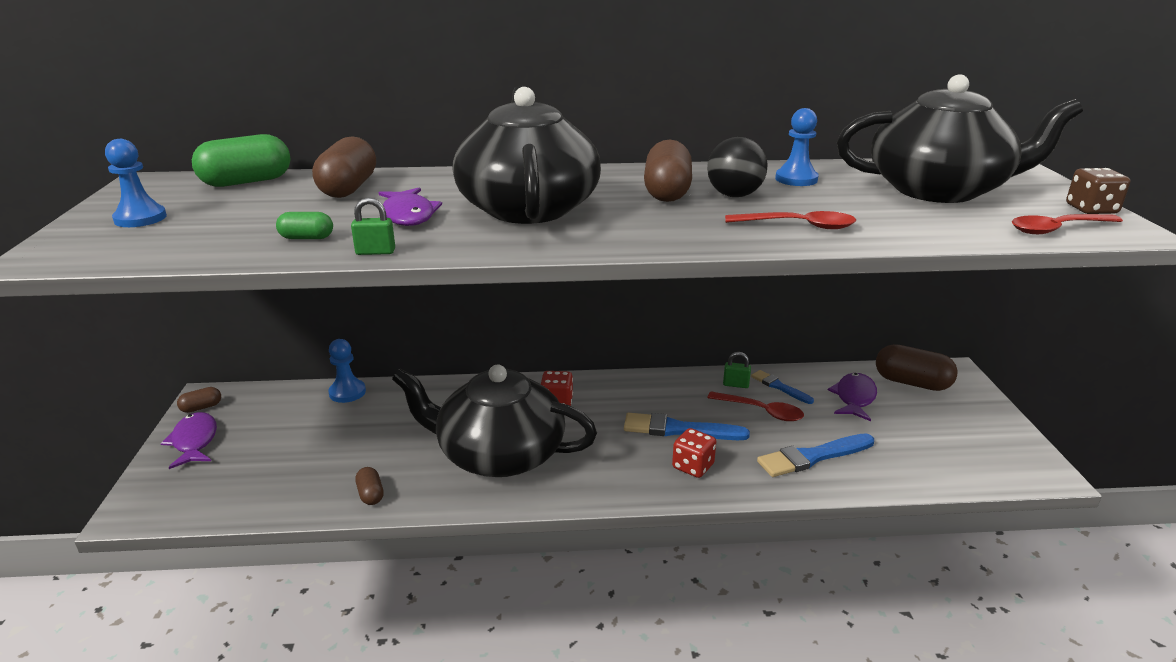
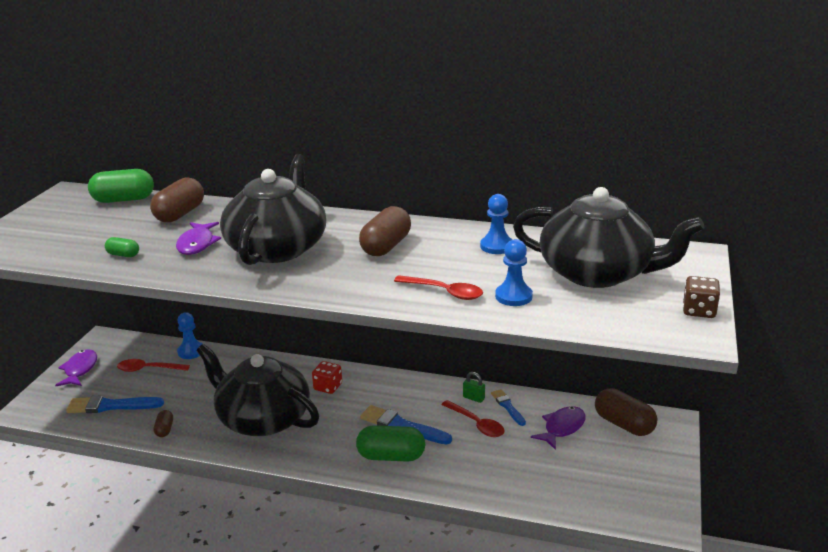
camera: 20 degrees right, 0 degrees up
blue pawn [105,139,167,227] -> blue pawn moved to [495,239,533,306]
brown capsule [177,387,221,413] -> none
green padlock [351,198,395,255] -> none
red dice [672,428,716,478] -> green capsule [356,425,425,462]
black ball [707,137,768,197] -> none
blue brush [757,433,874,477] -> blue brush moved to [66,395,164,413]
red spoon [1012,214,1123,234] -> red spoon moved to [117,359,190,372]

